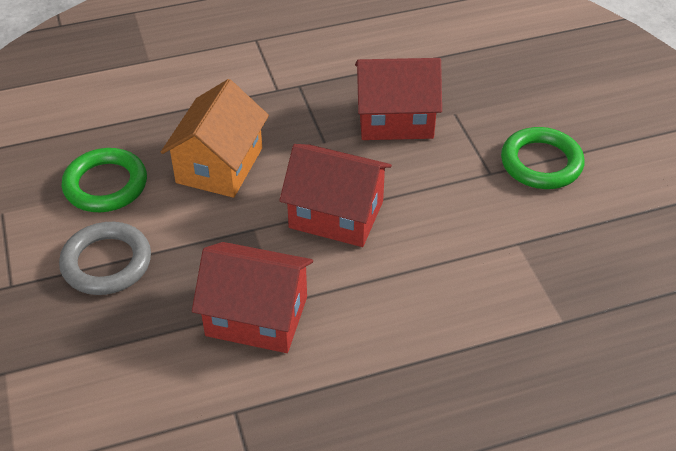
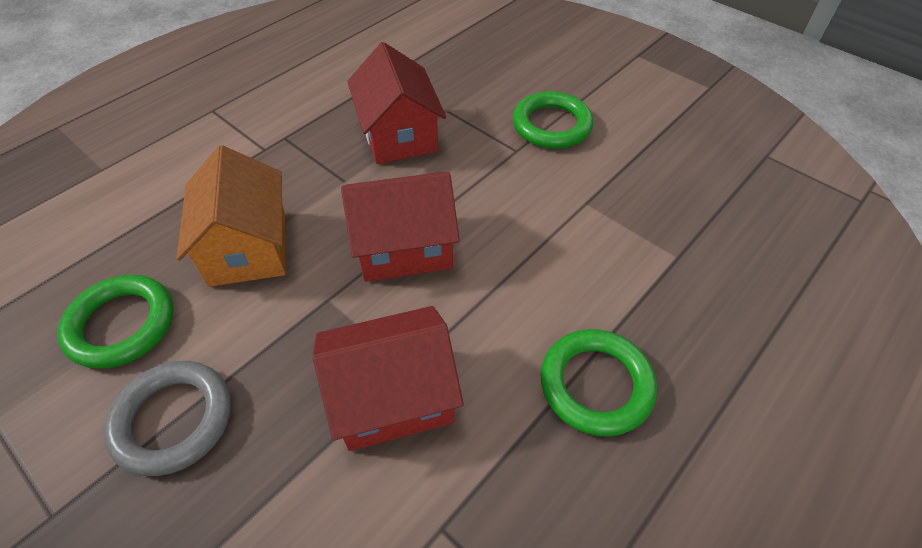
camera: 30 degrees left, 5 degrees up
red house [355,58,442,140] -> red house turned 75 degrees counterclockwise [347,42,446,164]
none -> green ring [540,329,657,436]

